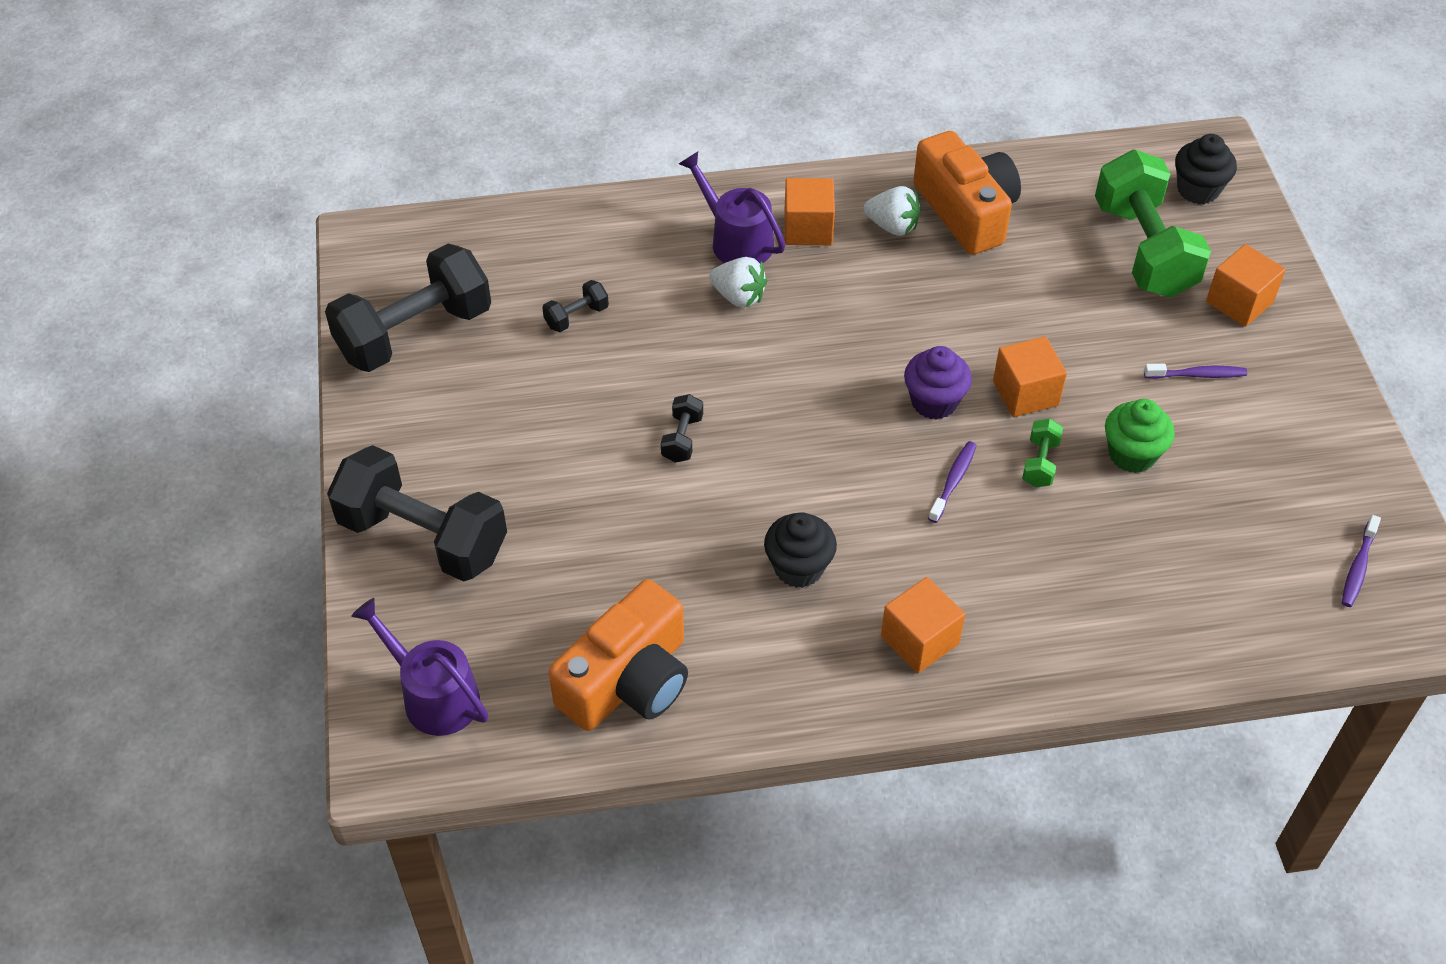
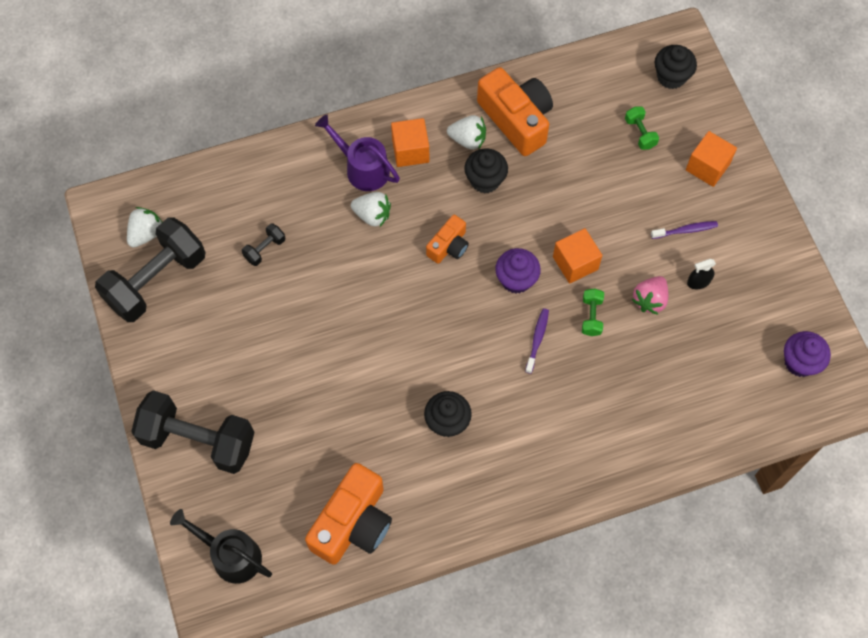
camera: 10 degrees left, 15 degrees up
purple watering can [351,598,488,736] -> black watering can [170,509,272,584]
black dumbbell [661,394,703,462] -> none
orange cube [881,577,965,673] -> none
green dumbbell [1095,150,1211,298] -> green dumbbell [625,106,659,150], size x0.42
green cupcake [1105,399,1175,473] -> pink strawberry [632,276,668,315]
purple toothbrush [1342,515,1381,607] -> purple cupcake [784,331,831,377]
none -> white strawberry [127,207,162,248]
none -> orange camera [426,215,469,264]
none -> black cupcake [464,148,508,194]
none -> black spray bottle [687,259,716,289]

